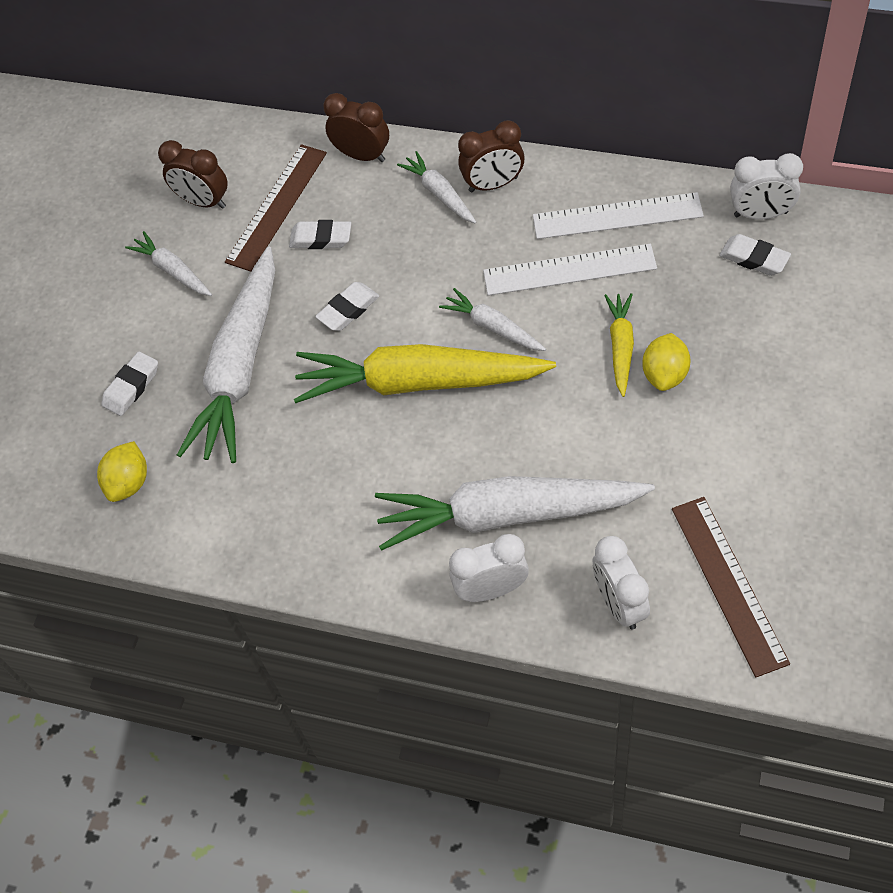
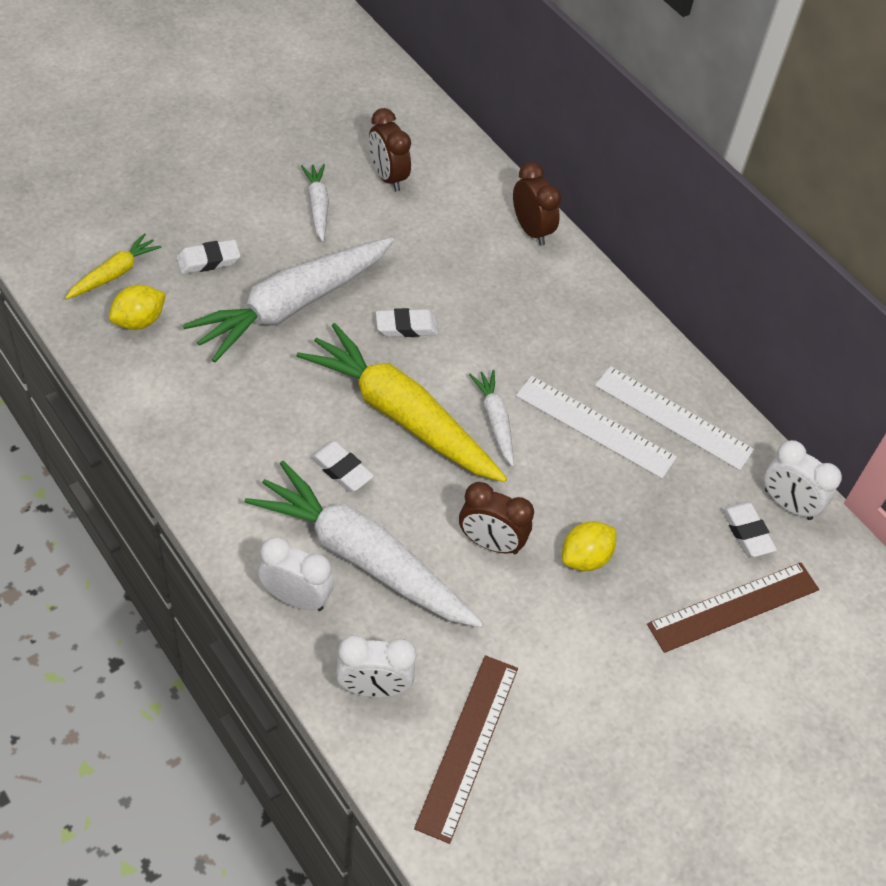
camera: 25 degrees right, 5 degrees down
brown ruler [225,144,327,272] -> brown ruler moved to [647,563,819,653]
white eraser [289,220,351,249] -> white eraser moved to [310,441,374,492]
white carrot [397,151,477,224] -> none
brown clock [458,120,525,192] -> brown clock moved to [459,482,534,554]
white clock [592,536,650,630] -> white clock turned 105 degrees counterclockwise [336,635,416,697]
yellow carrot [604,293,634,397] -> yellow carrot moved to [65,233,161,300]

